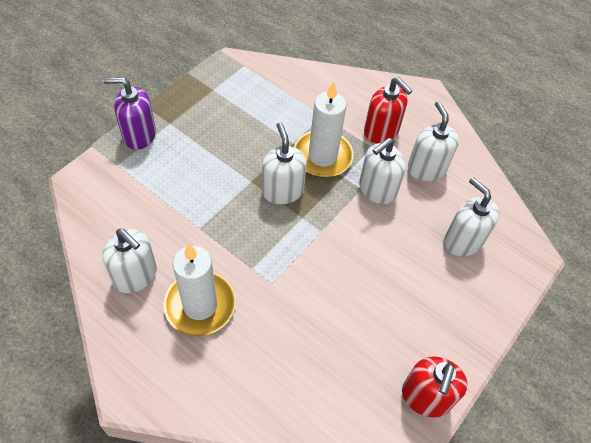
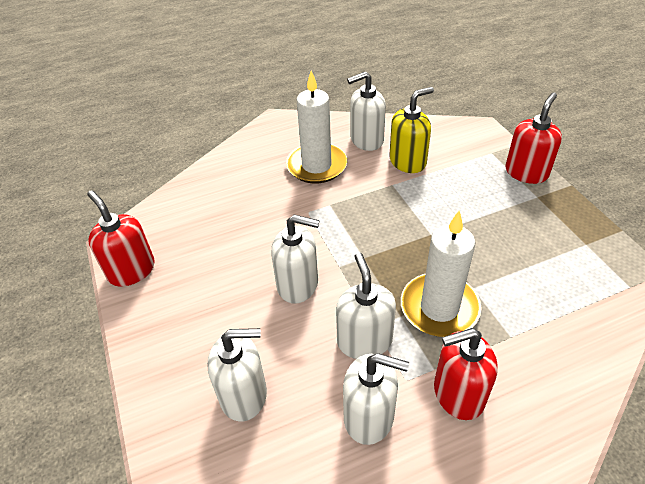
camera: 125 degrees right, 10 degrees down
purple soap dispenser [103,77,156,150] -> red soap dispenser [505,92,562,184]
white soap dispenser [262,122,307,204] -> white soap dispenser moved to [271,215,319,304]
none -> yellow soap dispenser [389,87,434,173]

